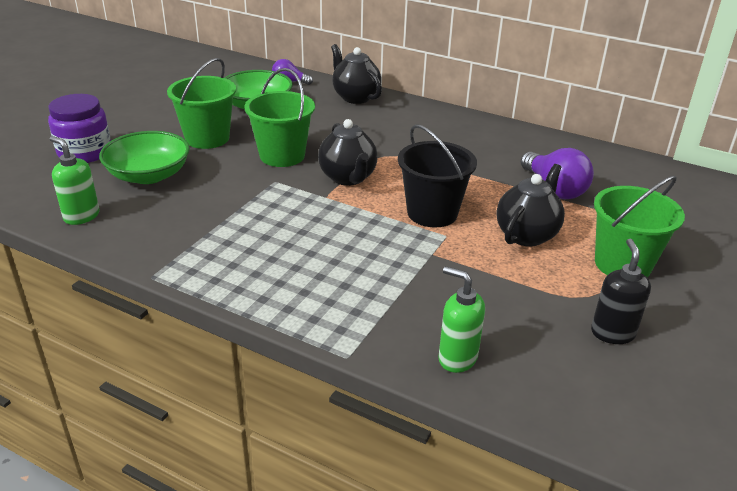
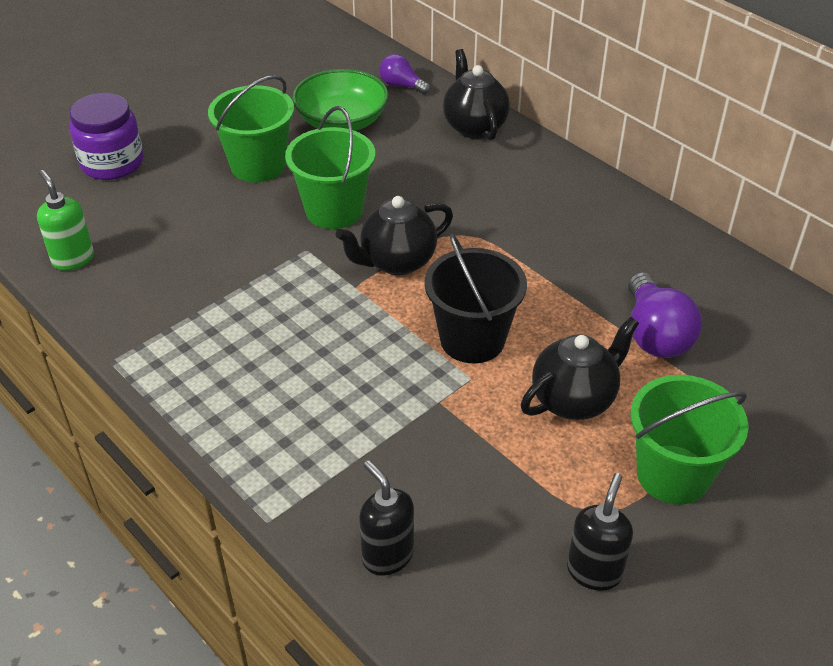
camera: 20 degrees right, 10 degrees up
green bowl [99,131,190,184] -> none
black teapot [318,119,378,186] -> black teapot turned 60 degrees clockwise [336,196,453,275]
green soap dispenser [438,266,485,373] -> black soap dispenser [359,460,414,576]

